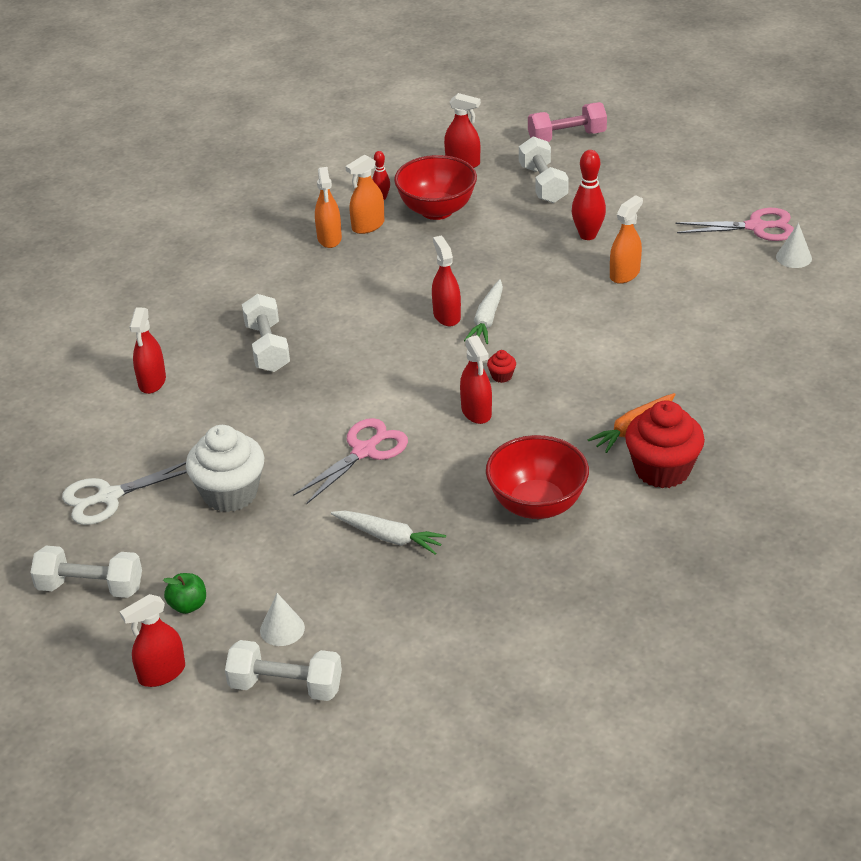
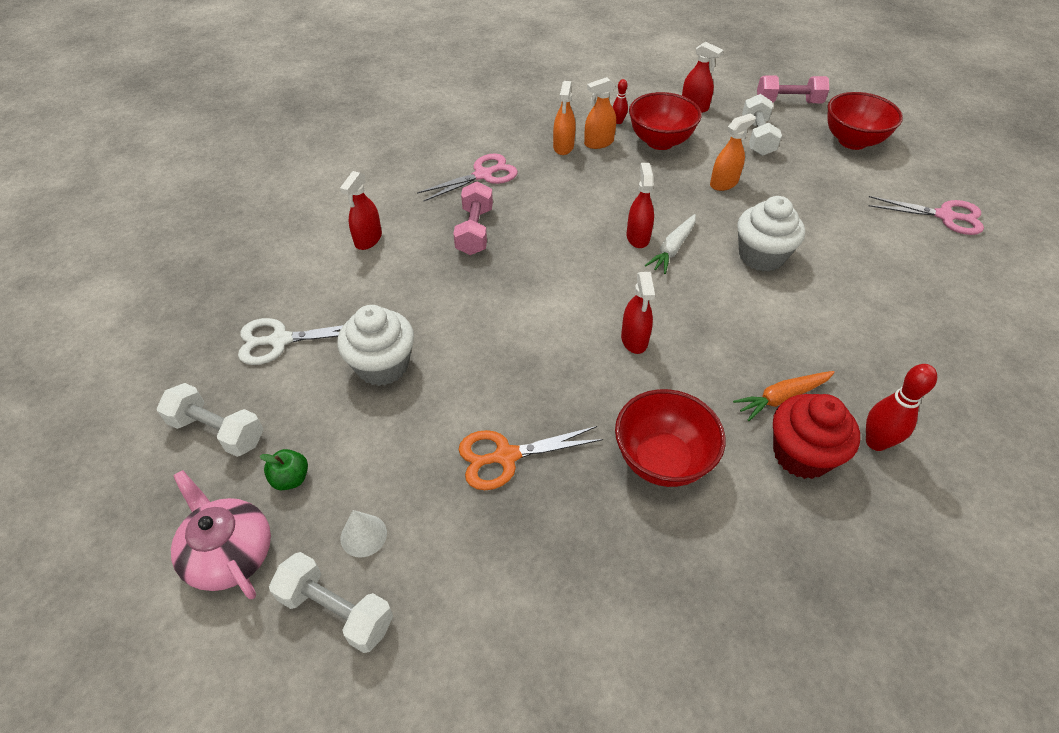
camera: 15 degrees right, 10 degrees up
red spray bottle [120,594,185,687] -> pink teapot [171,470,271,599]
white dumbbell [242,294,290,372] -> pink dumbbell [453,182,493,255]
pink scissors [294,418,408,505] -> pink scissors moved to [417,153,518,201]
white carrot [331,511,446,554] -> orange scissors [459,426,603,490]
red cupcake [487,350,516,383] -> none
red bowling pin [572,150,606,240] -> red bowling pin moved to [866,364,937,451]
orange spray bottle [610,195,643,284] -> orange spray bottle moved to [710,114,756,191]
white cone [776,223,812,268] -> none
none -> white cupcake [737,196,805,272]
none -> red bowl [827,92,903,150]

